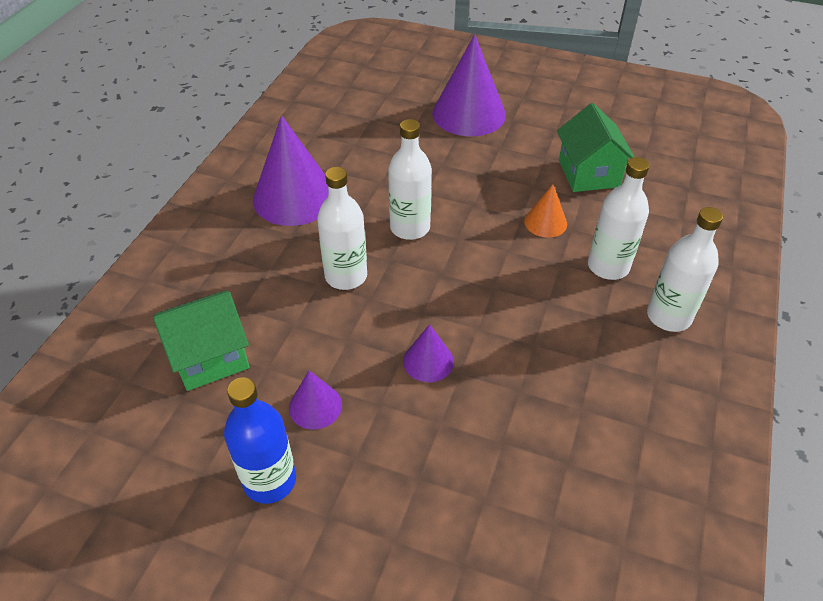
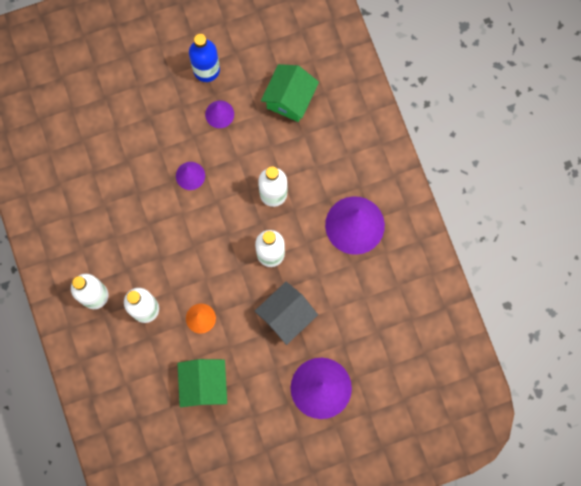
camera: 140 degrees right, 30 degrees up
green house [557,103,634,192] -> green house turned 45 degrees clockwise [177,359,227,407]
none -> grey house [255,282,318,345]

